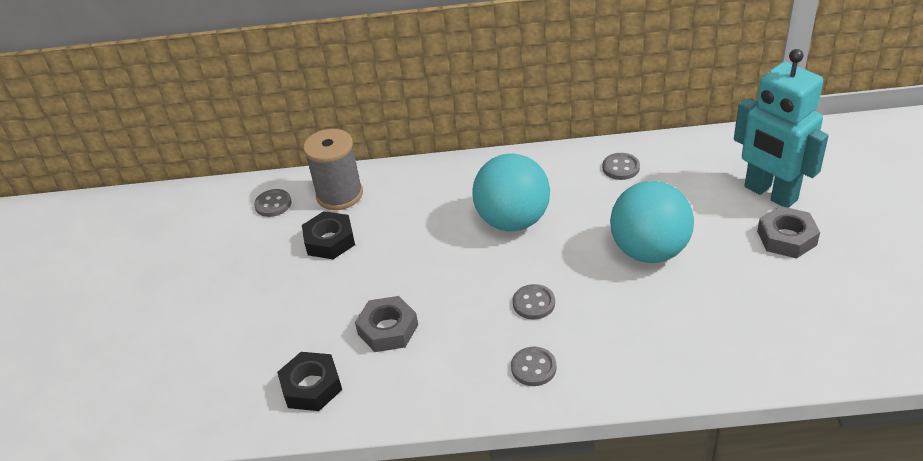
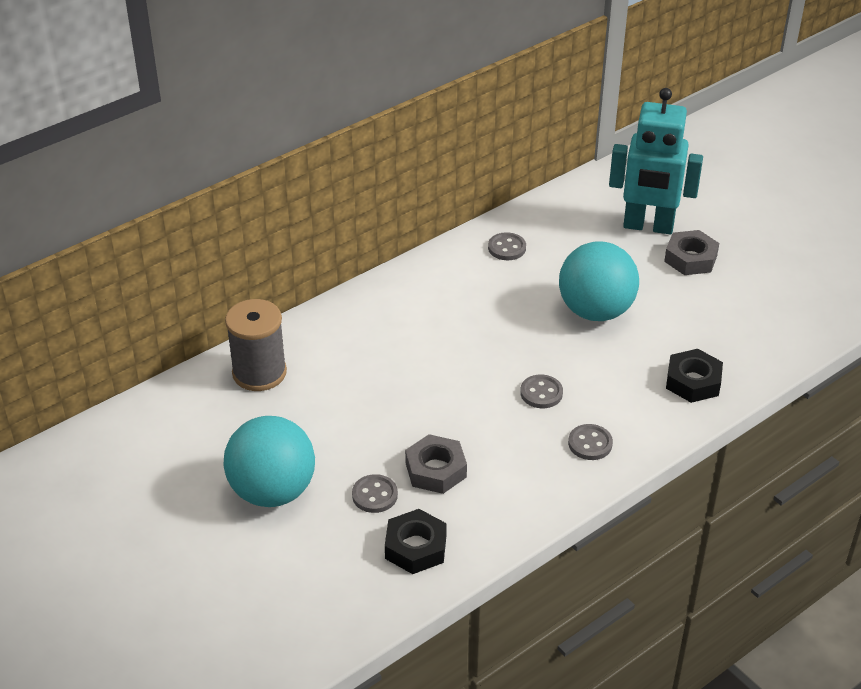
camera: 40 degrees left, 0 degrees up
grey button [254,189,292,217] -> grey button moved to [352,474,398,513]
black nut [302,211,355,259] -> black nut moved to [666,349,723,403]
turquoise ball [472,154,550,231] -> turquoise ball moved to [224,416,315,507]

